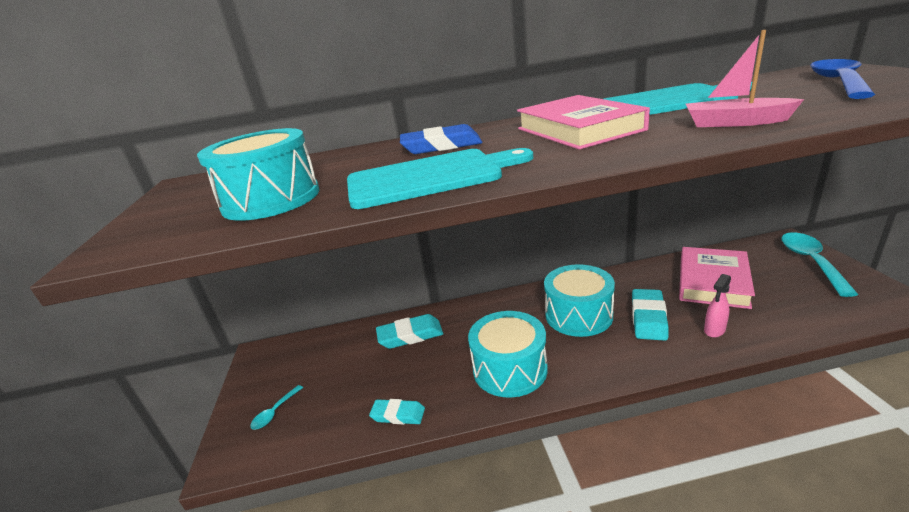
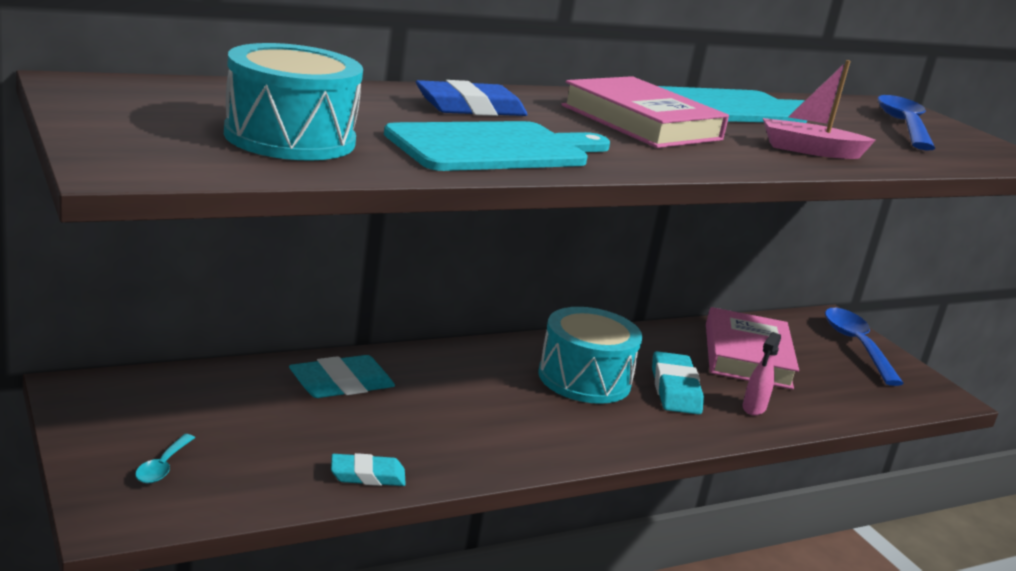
camera: 25 degrees left, 5 degrees down
turquoise drum [468,311,548,398] -> none
turquoise spoon [781,232,859,297] -> blue spoon [825,308,904,386]

